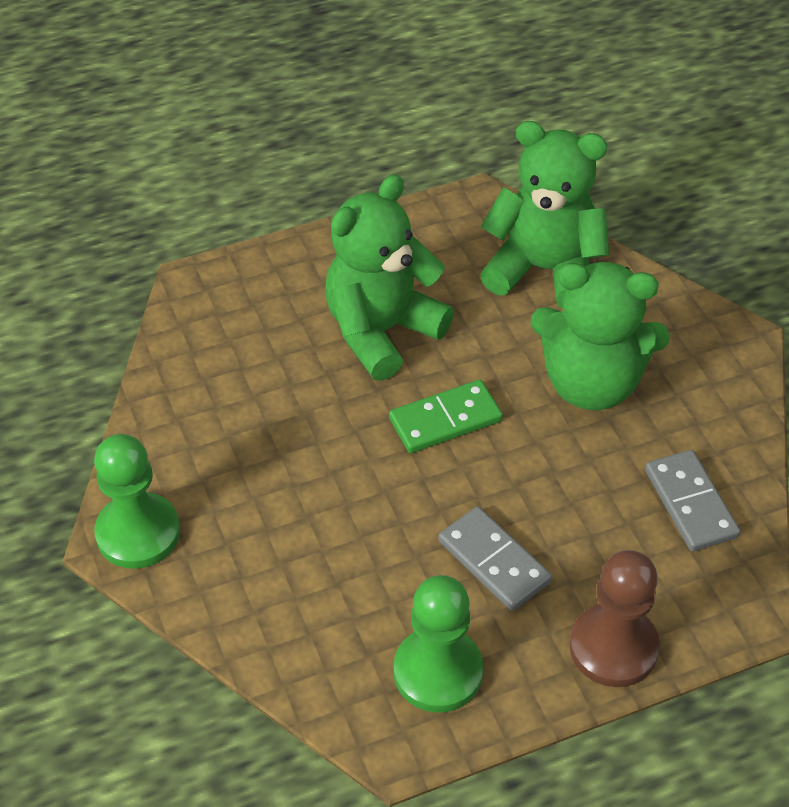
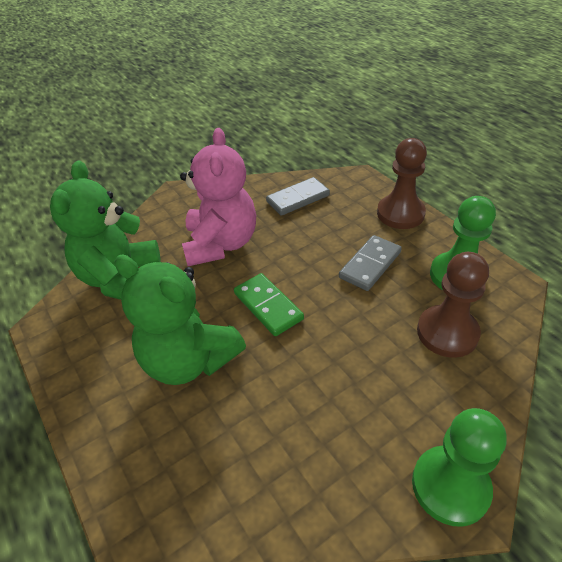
camera: 100 degrees left, 5 degrees down
green teddy bear [530,262,670,410] -> pink teddy bear [180,128,256,266]
none -> brown pawn [417,252,489,358]

